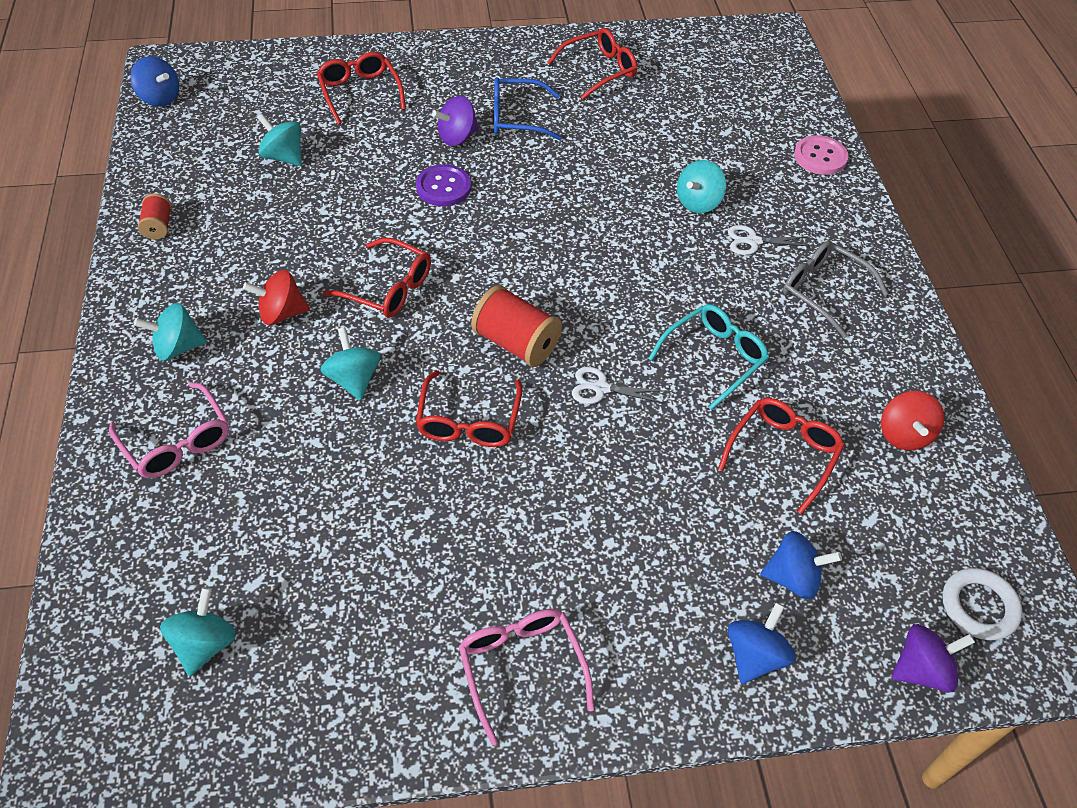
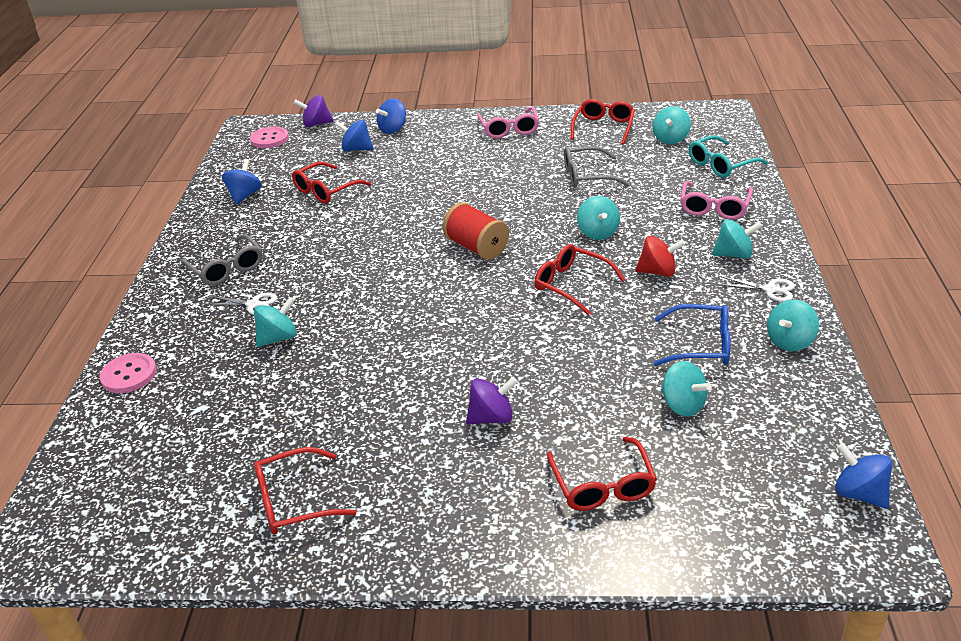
camera: 165 degrees left, 15 degrees down
pink glasses [109,382,229,478] -> pink glasses turned 135 degrees counterclockwise [680,181,753,220]
red spool [138,193,172,240] -> turquoise spinning top [767,299,819,351]
purple button [416,164,471,206] -> none
red glasses [416,370,522,447] -> red glasses moved to [571,99,635,145]
blue glasses [494,77,562,141] -> blue glasses moved to [654,304,730,366]
white scissors [572,367,664,404] -> white scissors moved to [719,277,795,302]
turquoise glasses [648,304,769,410] -> turquoise glasses moved to [689,135,768,178]
red spinning top [881,391,944,450] -> blue spinning top [222,159,262,204]
white ring [942,568,1022,640] -> pink button [250,127,289,148]
none -> grey glasses [564,146,629,188]

